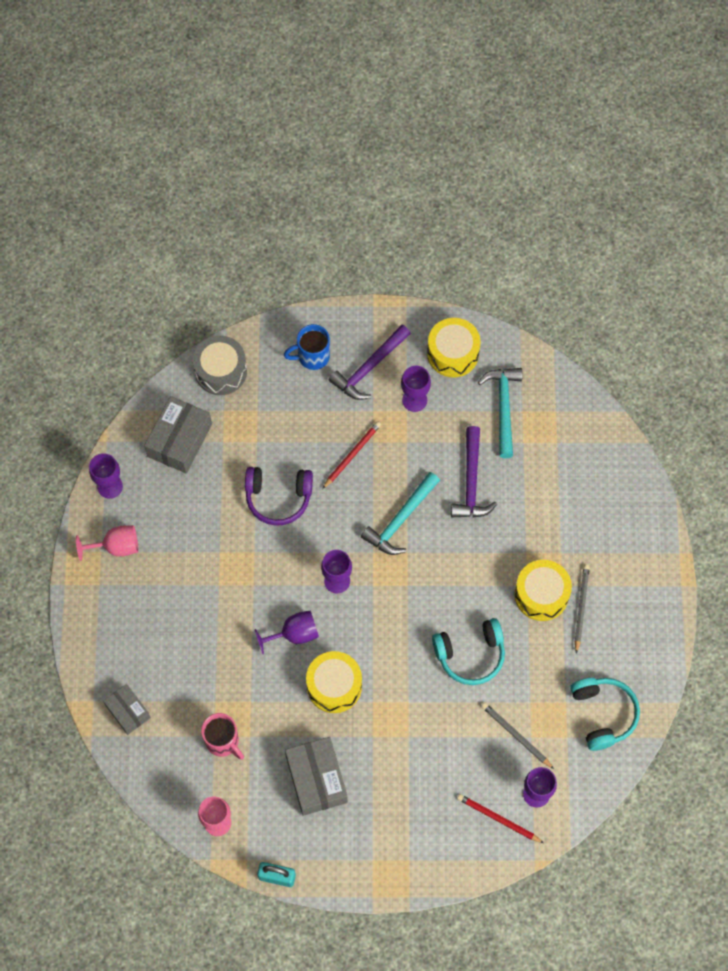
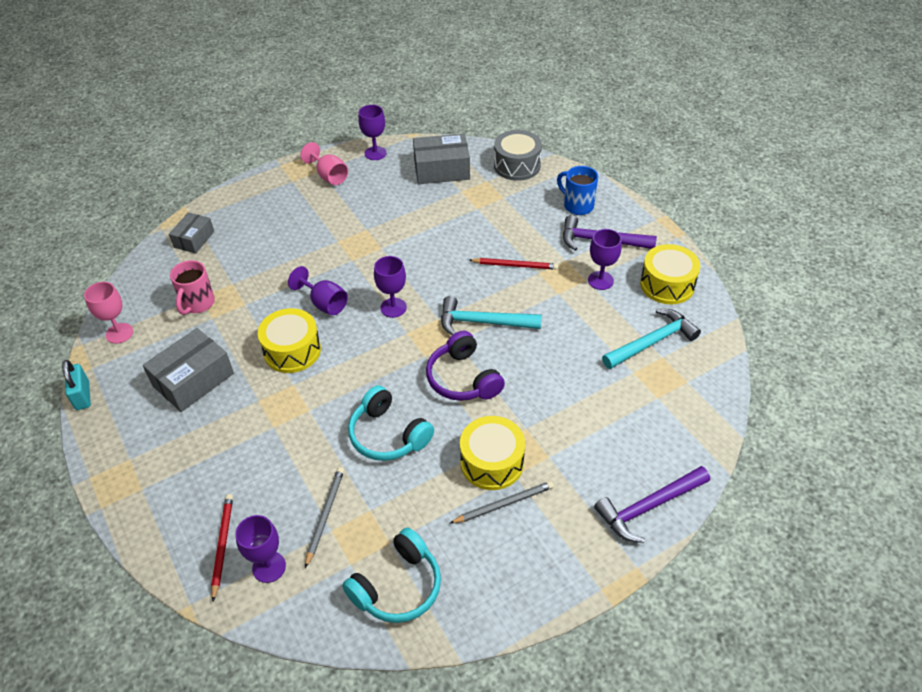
camera: 60 degrees right, 20 degrees down
purple headphones [245,467,313,526] -> purple headphones moved to [426,331,505,401]
purple hammer [451,426,497,518] -> purple hammer moved to [594,466,710,543]

